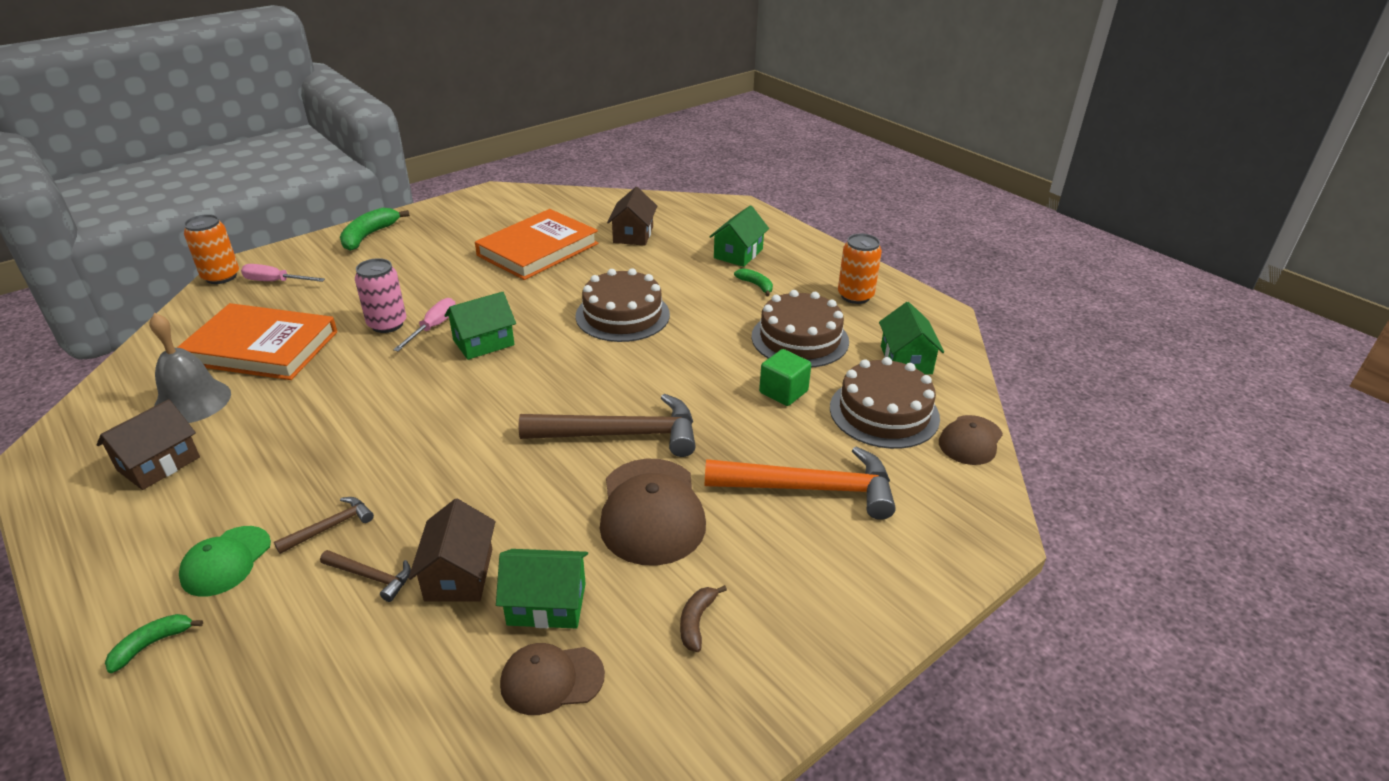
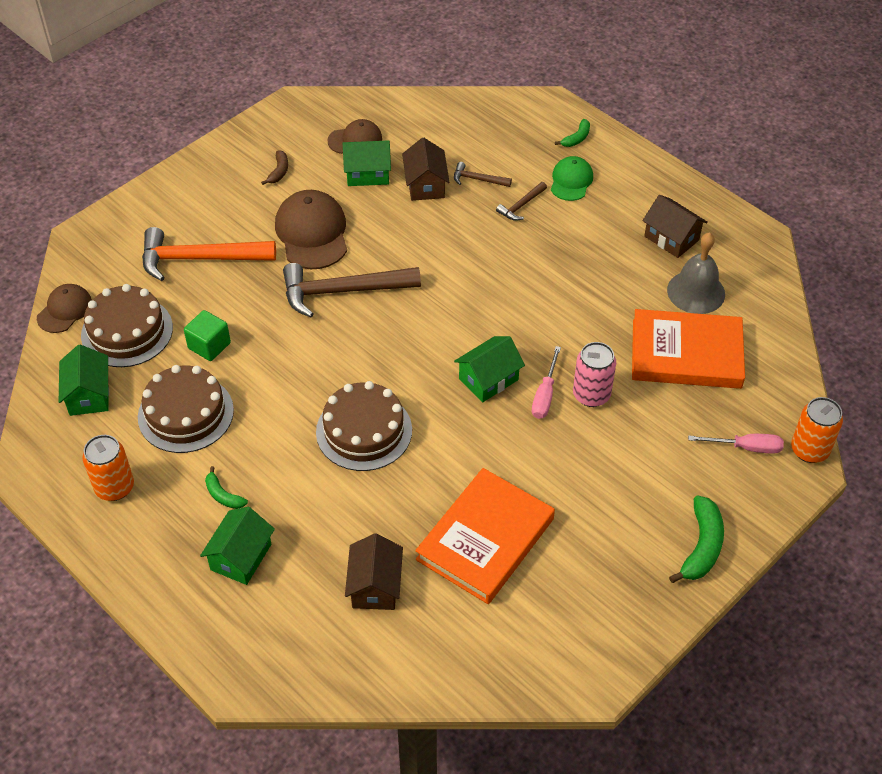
camera: 175 degrees right, 15 degrees up
brown house [97,399,200,490] -> brown house turned 75 degrees counterclockwise [642,195,708,258]

